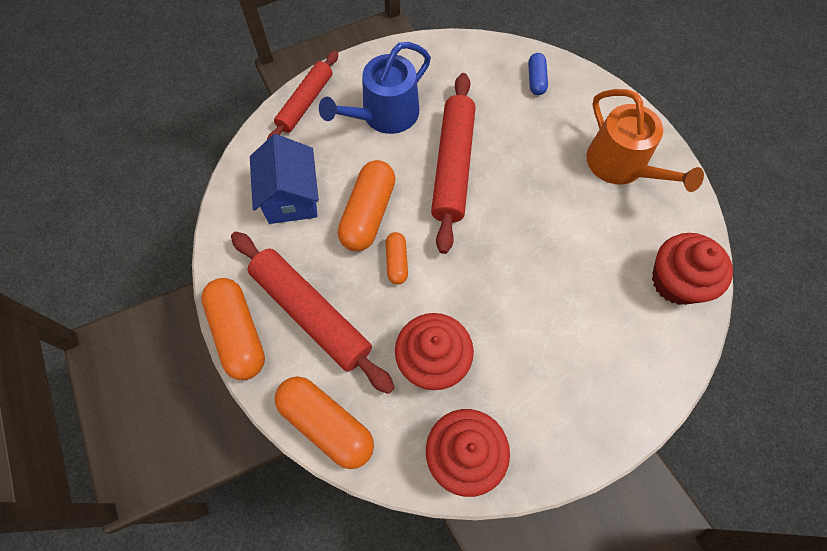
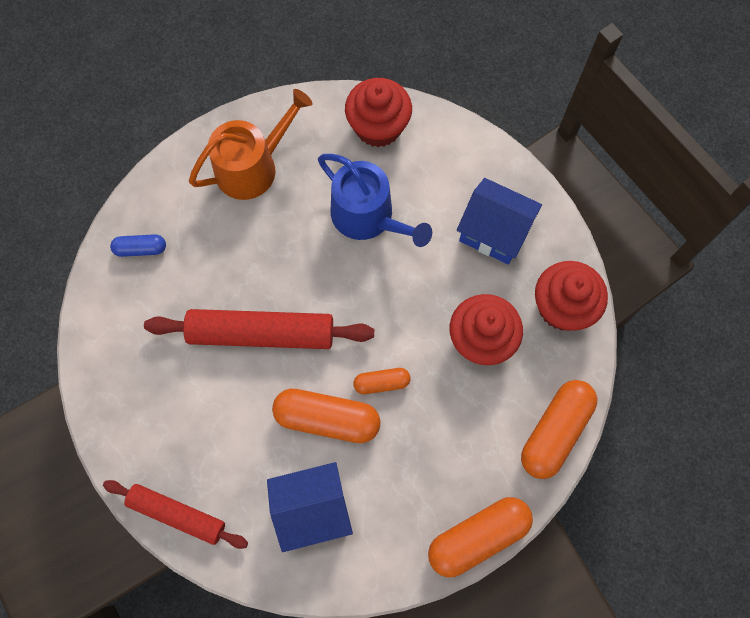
camera: 95 degrees left, 5 degrees up
red rolling pin [231,232,395,394] -> none
blue watering can [319,42,431,134] -> blue watering can moved to [318,154,432,247]
none -> blue house [457,178,542,265]

